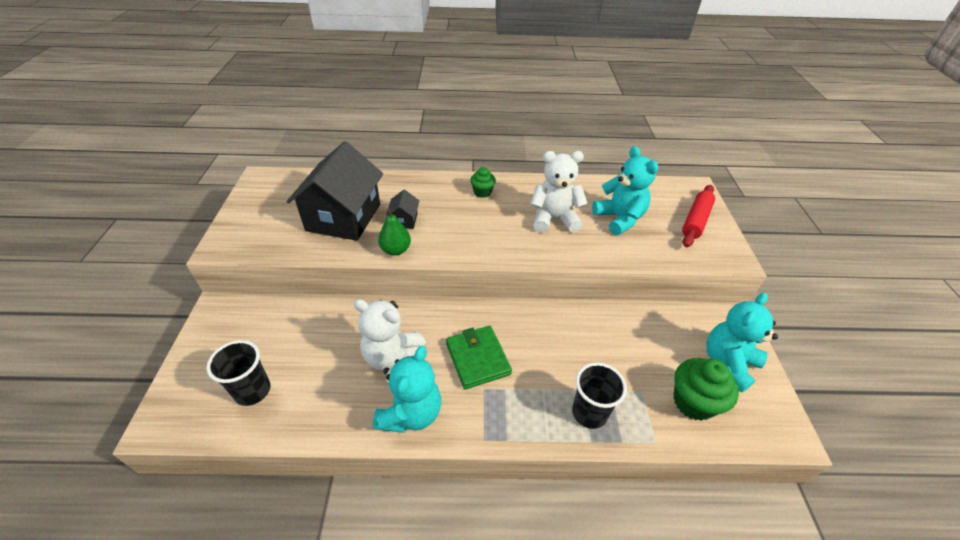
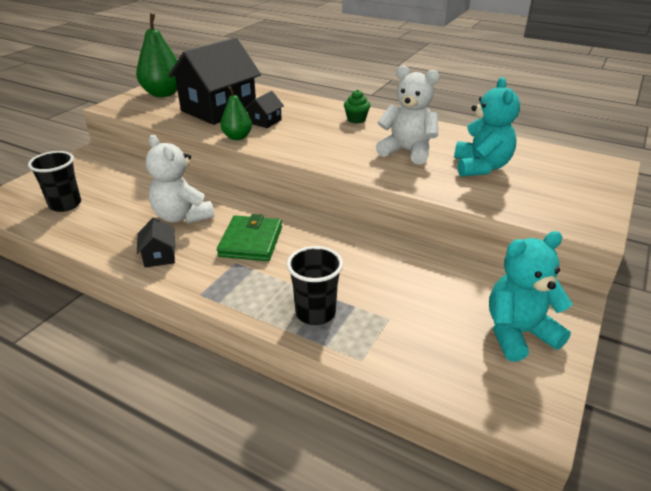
camera: 30 degrees right, 10 degrees down
turquoise teddy bear [373,346,441,433] -> black house [137,218,175,268]
green cupcake [673,358,739,421] -> none
red rolling pin [682,185,715,247] -> none
none -> green pear [136,14,178,97]

